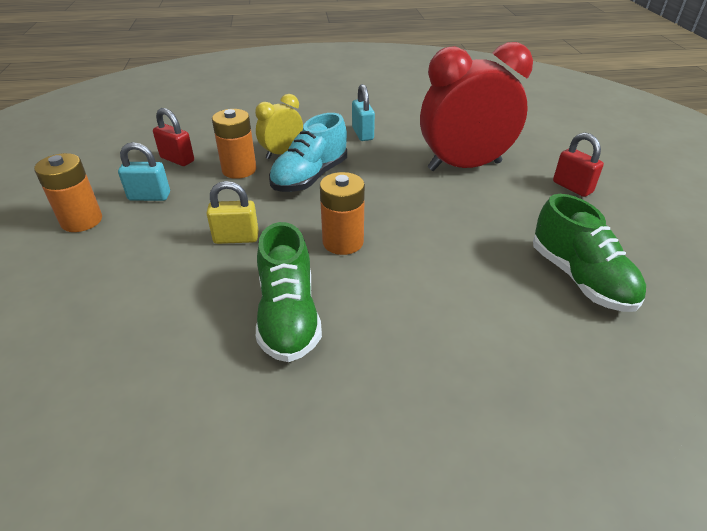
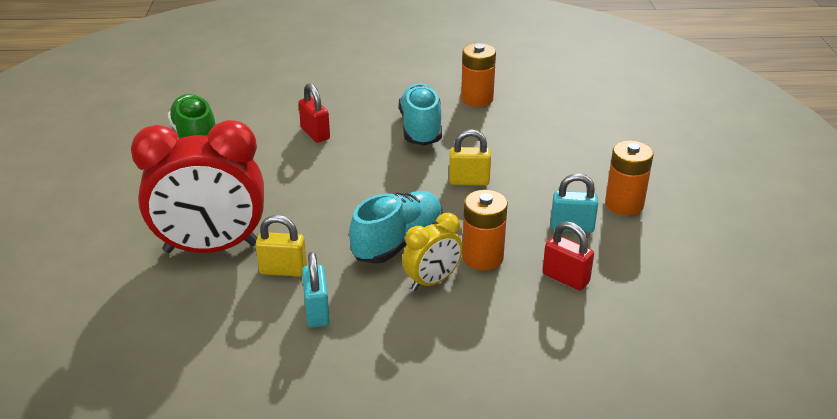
camera: 175 degrees left, 5 degrees down
green shoe [256,222,322,362] -> turquoise shoe [399,83,442,146]
orange battery [320,172,365,255] -> orange battery moved to [461,43,496,107]
red padlock [553,133,604,197] -> red padlock moved to [299,83,330,143]
none -> yellow padlock [256,215,307,277]

